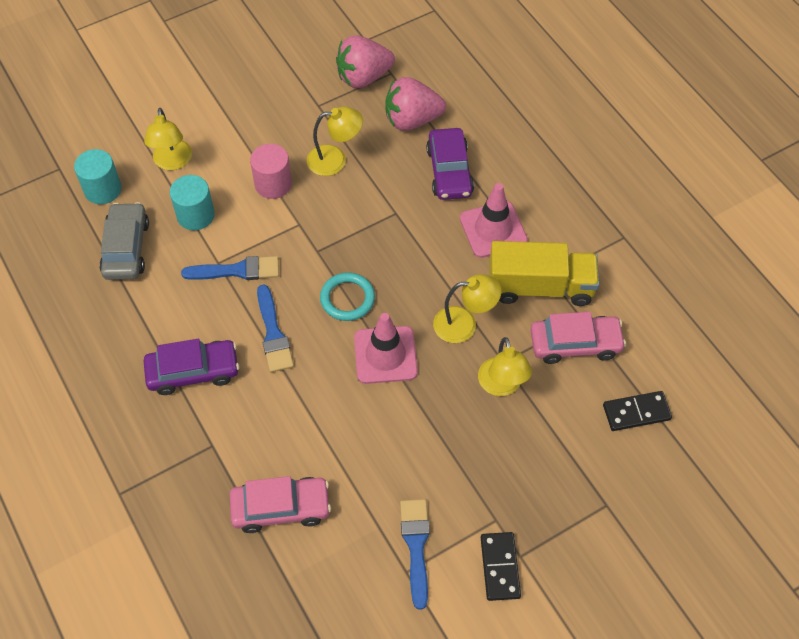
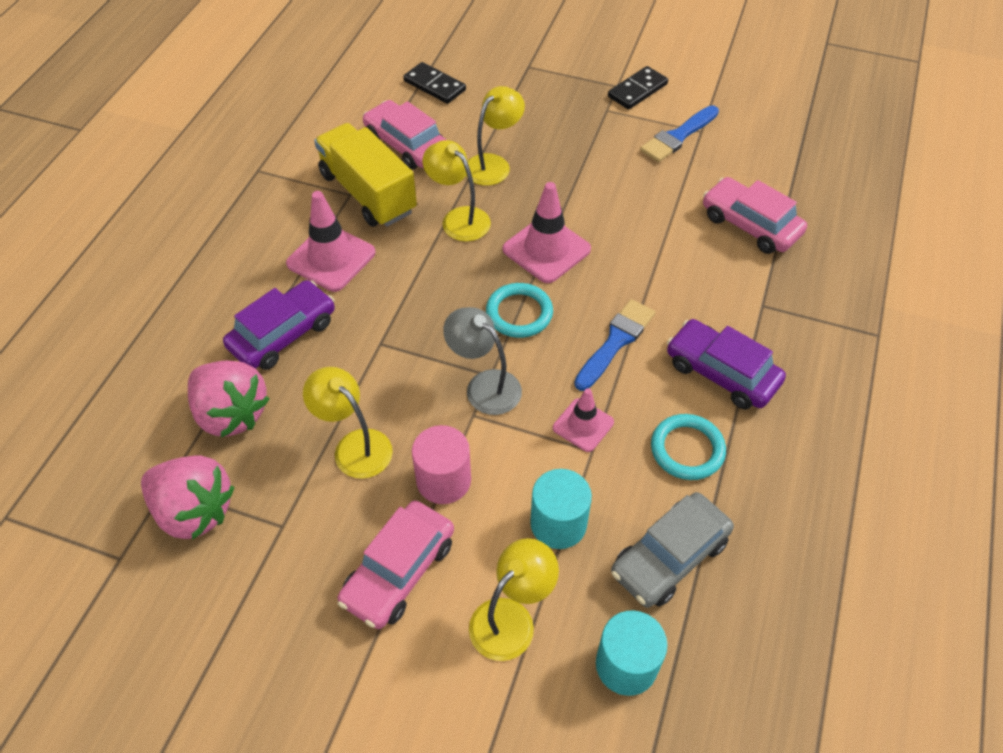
camera: 130 degrees left, 5 degrees down
blue brush [181,256,279,280] -> pink traffic cone [553,388,614,452]
none -> pink car [338,501,454,629]
none -> grey lamp [443,307,522,415]
none -> turquoise ring [651,414,726,480]

